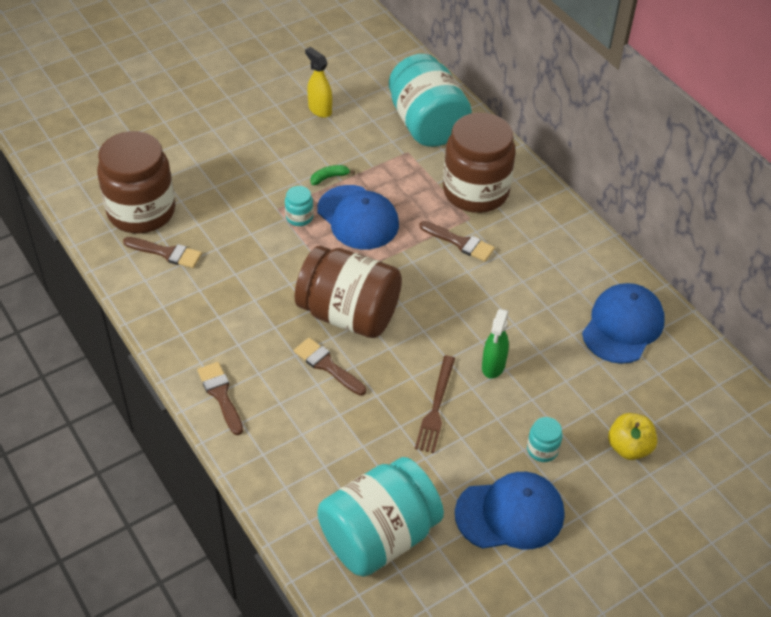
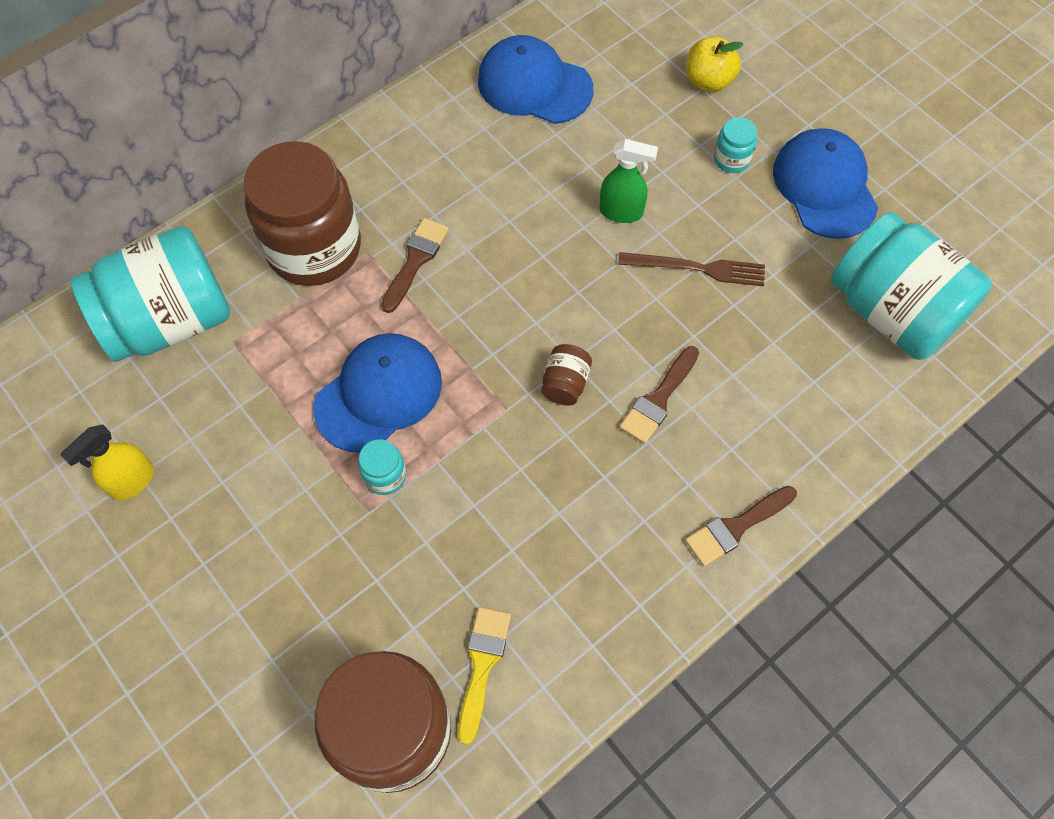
camera: 95 degrees left, 15 degrees up
brown brush [123,237,202,268] -> yellow brush [458,607,511,745]
brown jar [295,246,402,338] -> brown jar [541,344,592,405], size x0.40
green banana [310,165,355,185] -> none

